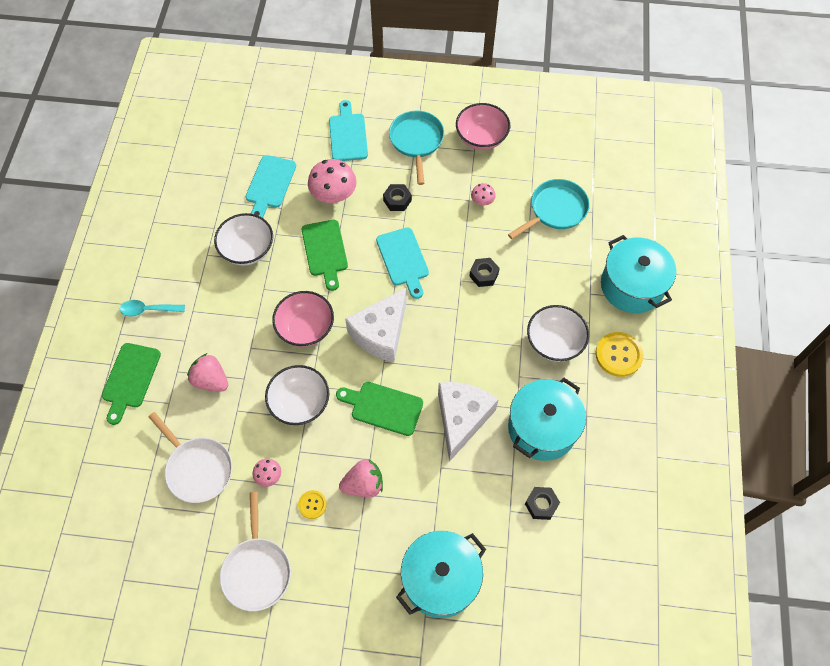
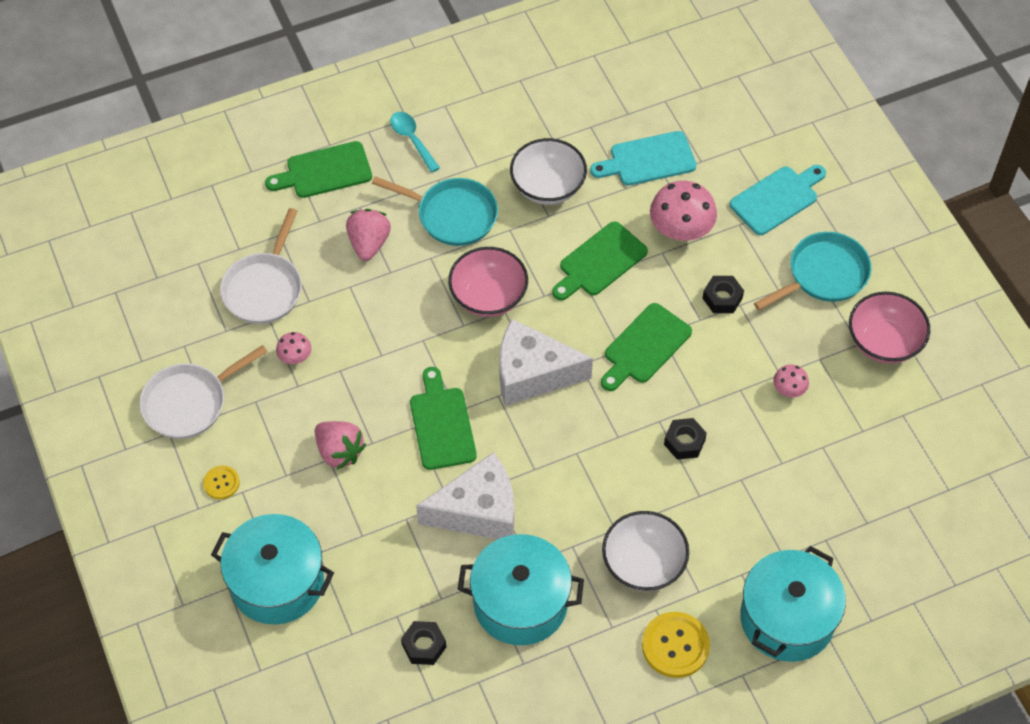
camera: 60 degrees right, 5 degrees down
white bowl [265,365,329,425] -> none
yellow button [298,490,327,519] -> yellow button moved to [203,466,240,499]
turquoise cutting board [376,227,429,299] -> green cutting board [601,303,692,391]
turquoise pan [508,179,590,239] -> turquoise pan moved to [372,176,498,246]

